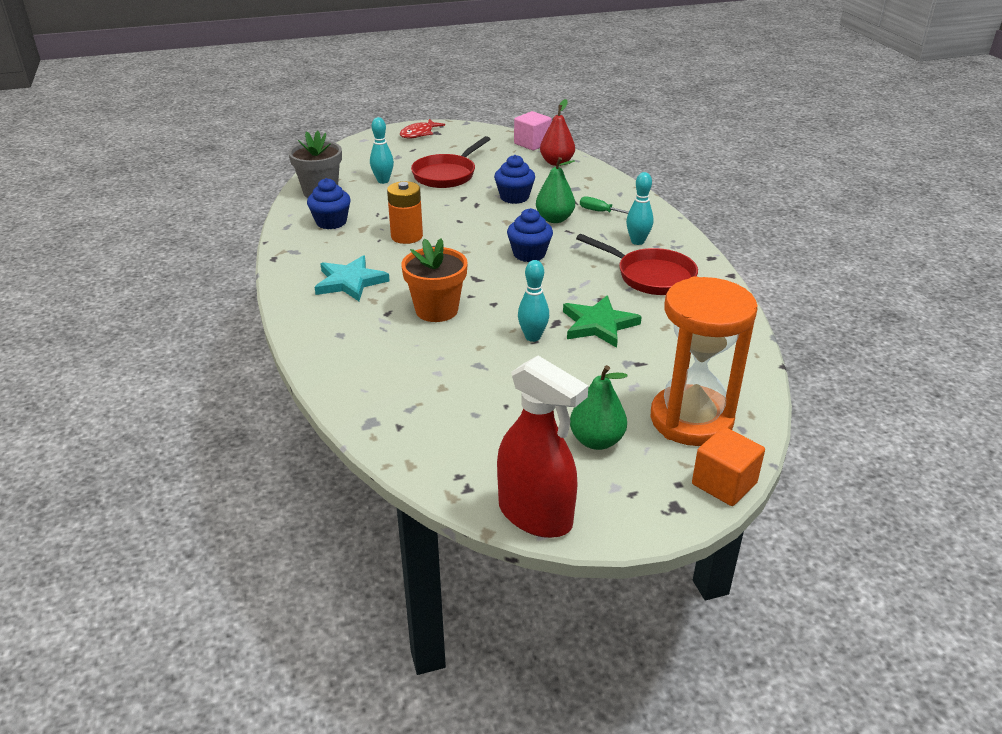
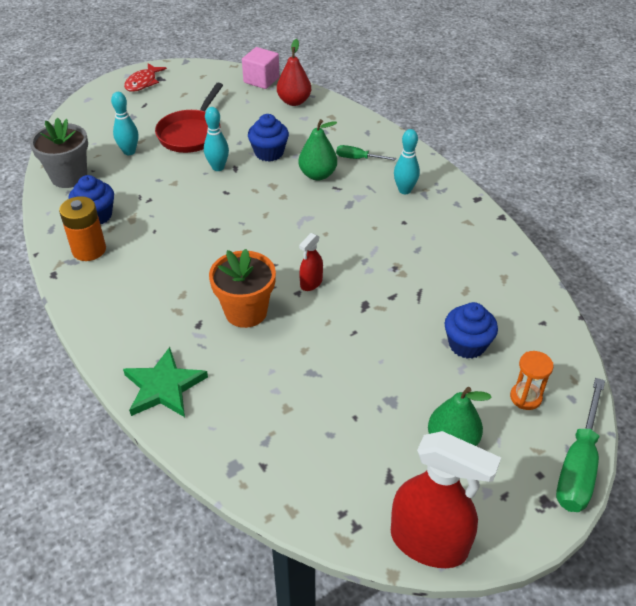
camera: 15 degrees left, 10 degrees up
turquoise star [315,255,390,301] -> none
orange battery [387,181,423,244] -> orange battery moved to [59,196,106,261]
blue cupcake [507,208,553,262] -> blue cupcake moved to [445,302,498,359]
turquoise bowling pin [518,260,549,342] -> turquoise bowling pin moved to [204,107,229,171]
green star [563,295,642,348] -> green star moved to [123,347,208,417]
red pan [576,234,698,295] -> none
orange hourglass [651,276,758,446] -> orange hourglass [510,351,554,410], size x0.41
orange cube [692,427,765,506] -> green screwdriver [556,378,605,512]
none -> red spray bottle [299,233,323,291]

